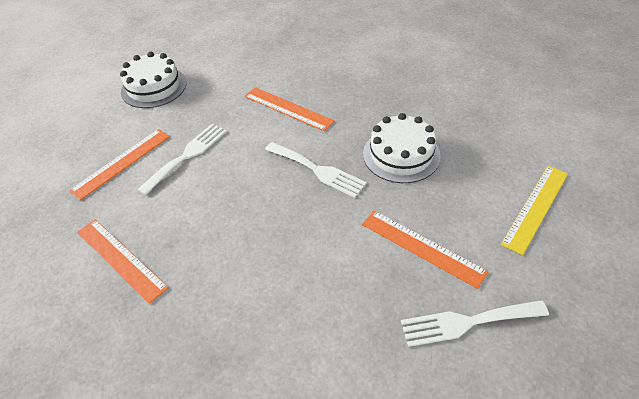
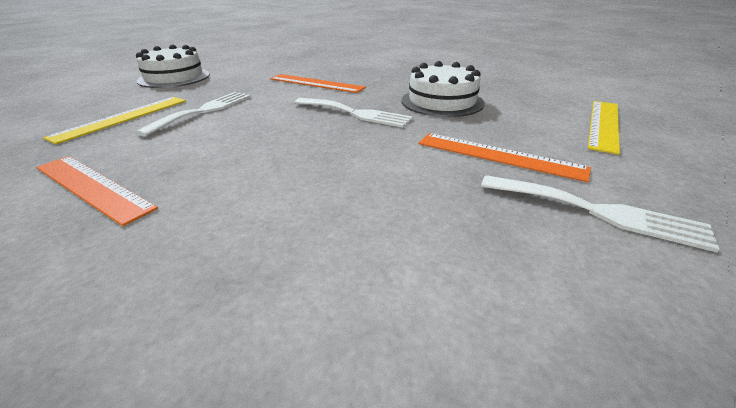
camera: 10 degrees left, 15 degrees down
orange ruler [69,129,170,200] -> yellow ruler [43,97,186,144]
white fork [401,300,549,347] -> white fork turned 135 degrees counterclockwise [481,175,719,252]

